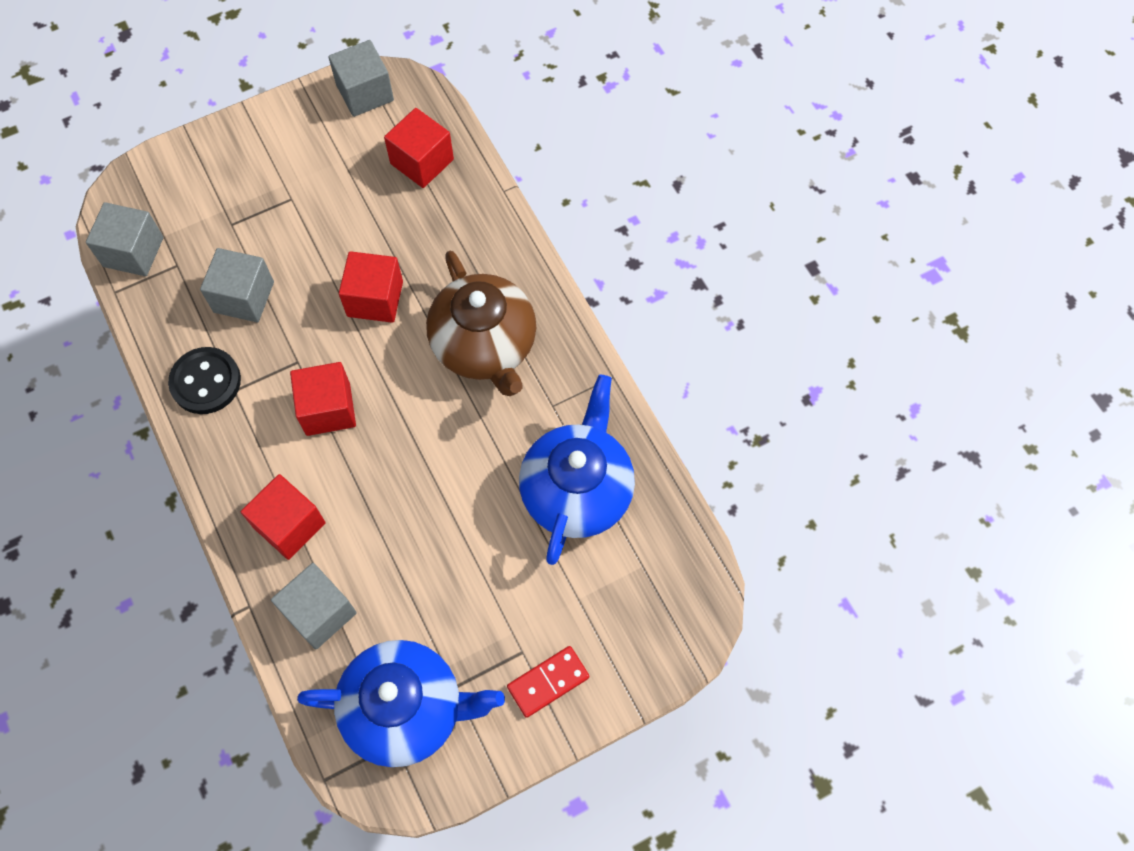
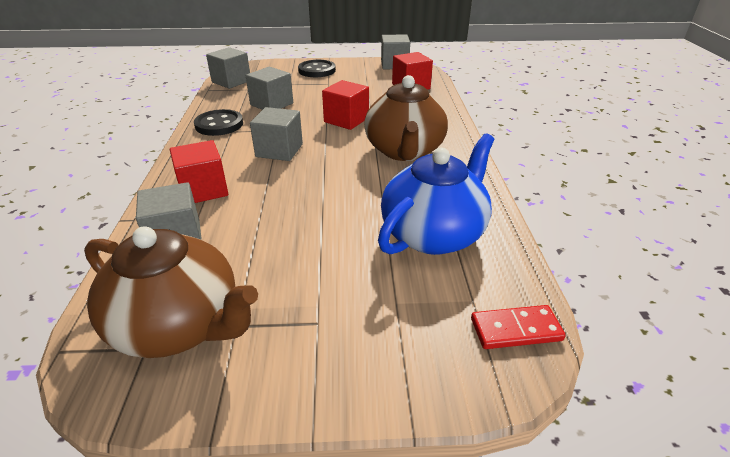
camera: 25 degrees right, 30 degrees down
red cube [290,362,356,436] -> grey cube [250,107,303,161]
blue teapot [297,640,505,767] -> brown teapot [84,226,258,358]
red domino [507,646,589,718] -> red domino moved to [471,305,565,349]
none -> black button [298,60,336,77]

